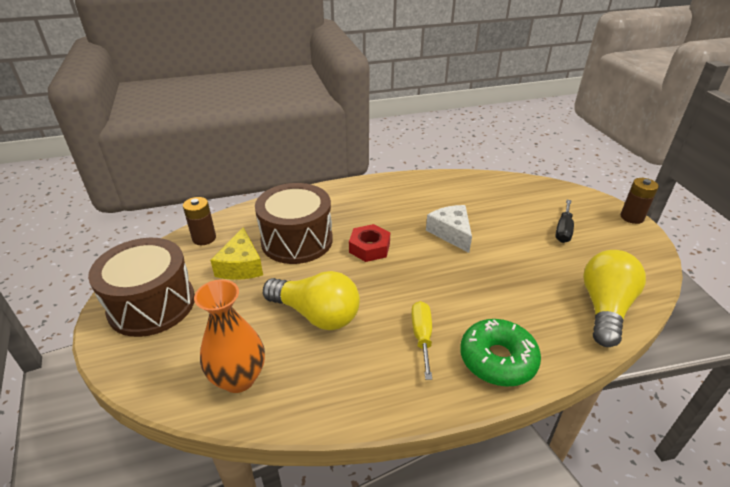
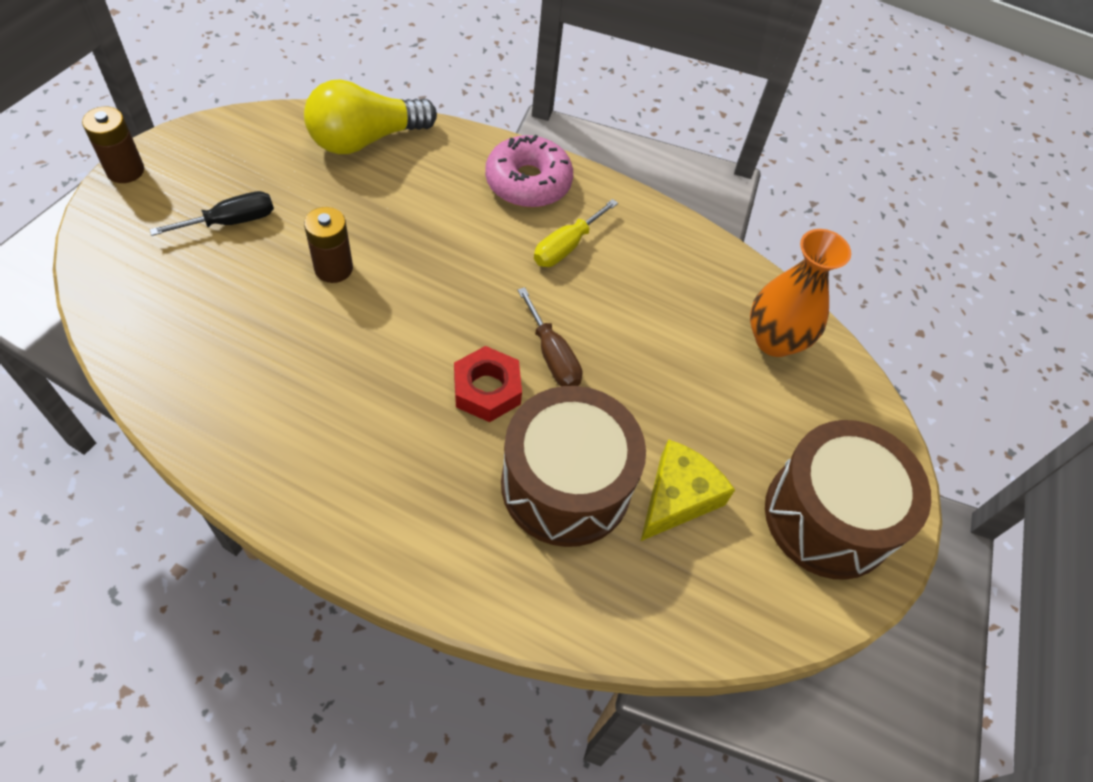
camera: 145 degrees left, 20 degrees up
brown battery [183,197,216,245] -> brown battery moved to [304,207,353,283]
yellow light bulb [263,271,360,330] -> none
white cheese [426,205,472,253] -> none
green donut [460,319,541,387] -> pink donut [485,135,573,208]
none -> brown screwdriver [517,287,582,386]

